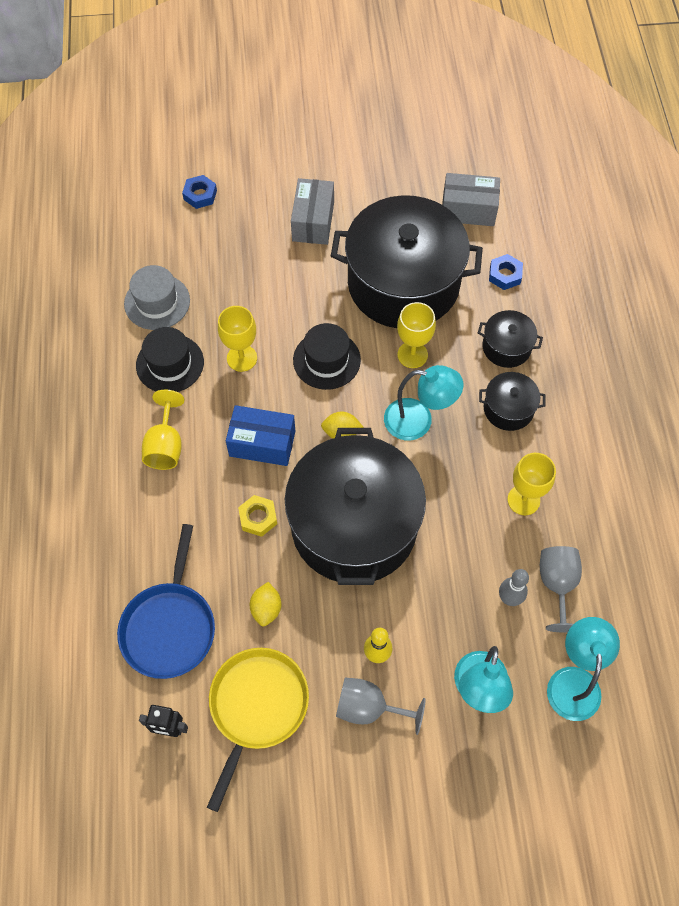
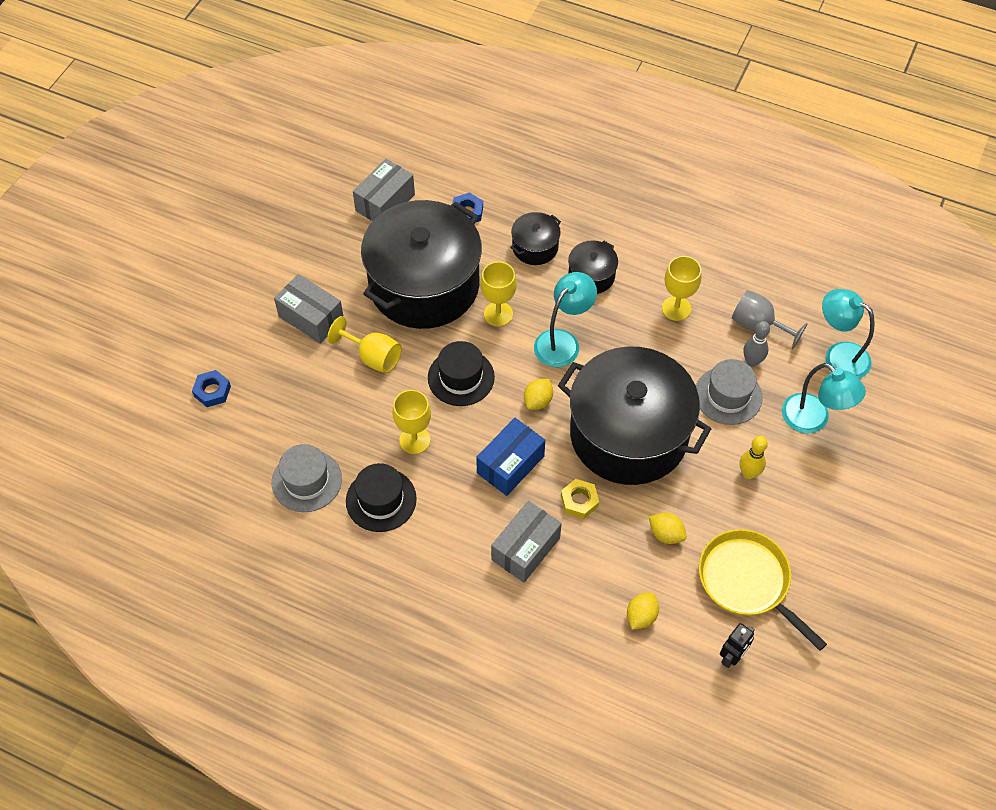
camera: 60 degrees left, 5 degrees down
blue pan [117,524,215,679] -> yellow lemon [627,592,659,630]
yellow goblet [142,390,184,470] -> yellow goblet moved to [327,316,402,373]
grey goblet [336,678,426,735] -> none
none -> grey box [491,501,562,583]
none -> grey hat [696,359,763,425]

